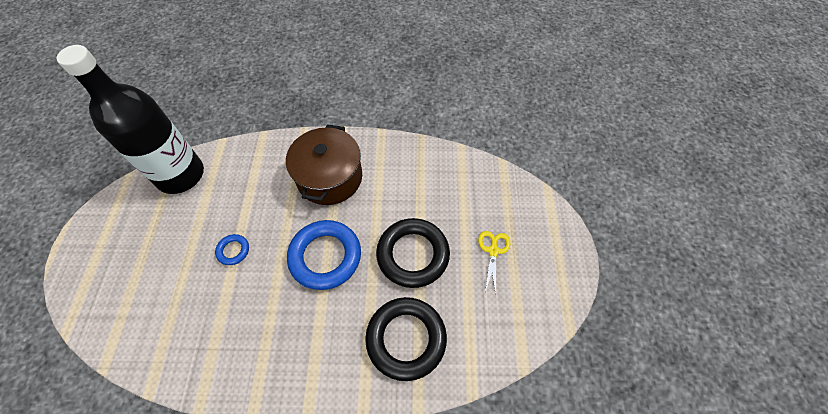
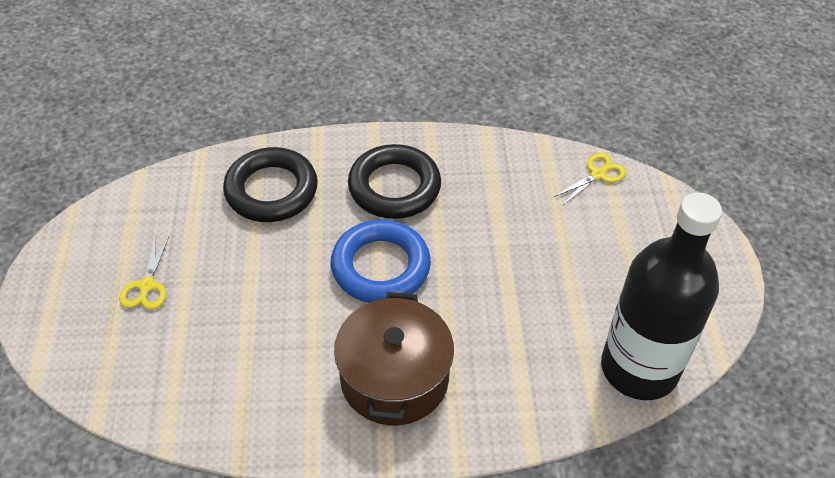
camera: 175 degrees right, 10 degrees down
blue ring [215,234,249,265] -> none
black ring [376,218,450,288] -> black ring moved to [348,144,441,219]
none -> yellow scissors [554,153,626,205]

